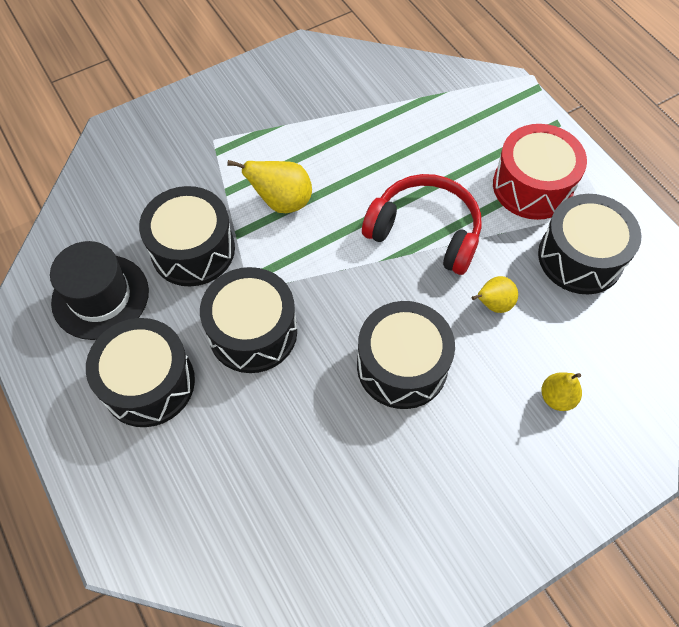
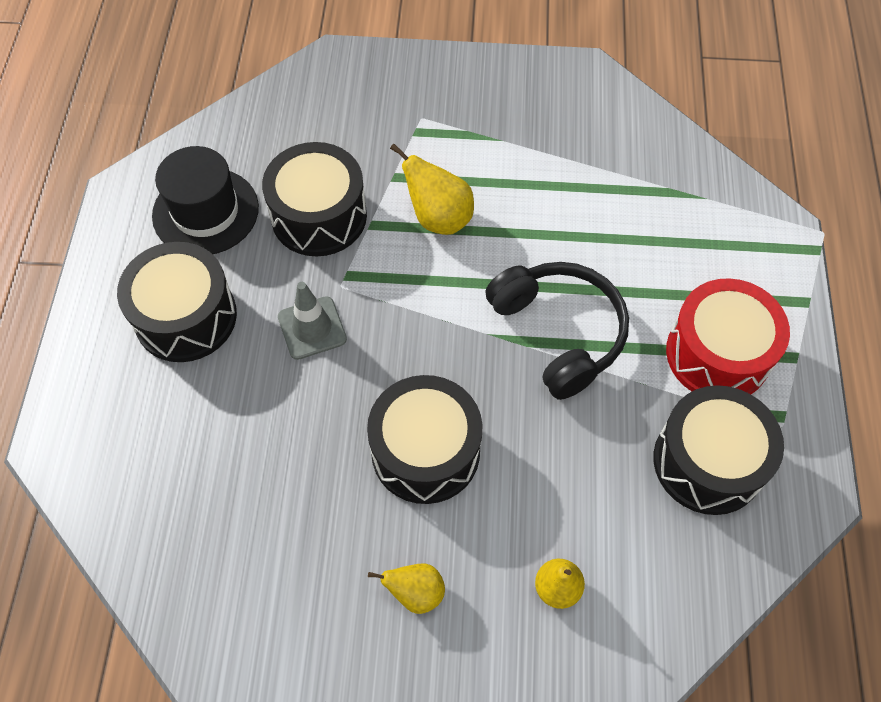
camera: 35 degrees right, 0 degrees up
black drum [200,267,297,373] -> grey traffic cone [278,282,347,360]
red headphones [362,174,482,275] -> black headphones [485,262,629,400]
yellow pear [472,276,518,313] -> yellow pear moved to [368,563,445,614]

